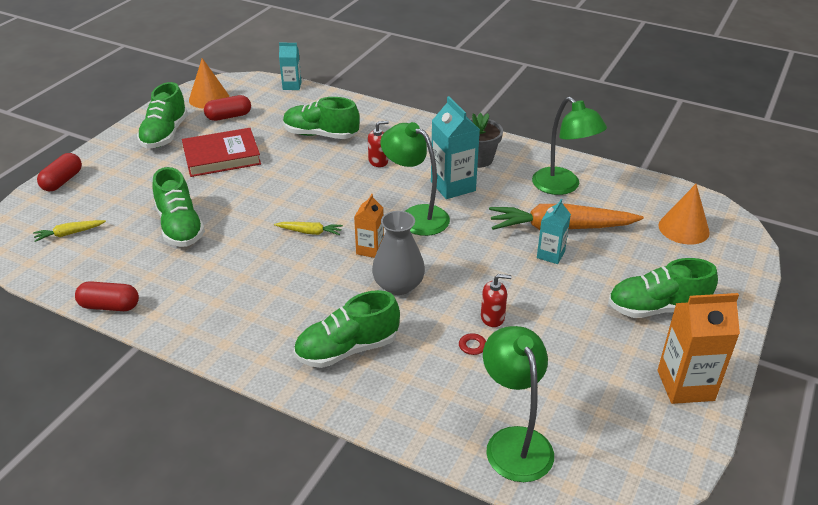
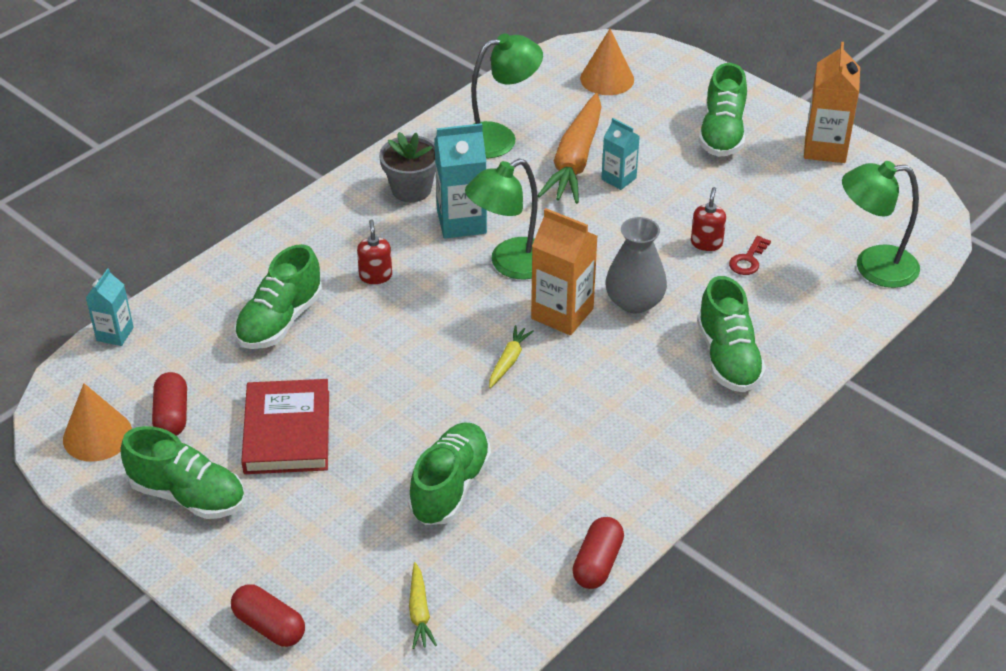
camera: 75 degrees left, 5 degrees up
green shoe [152,167,205,247] -> green shoe turned 60 degrees counterclockwise [408,422,491,525]
orange carton [354,194,384,258] -> orange carton [531,208,598,335], size x1.67

